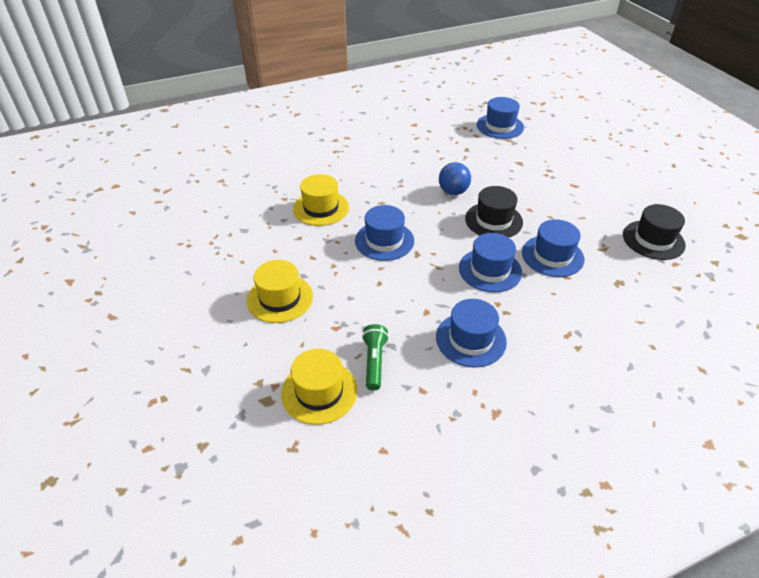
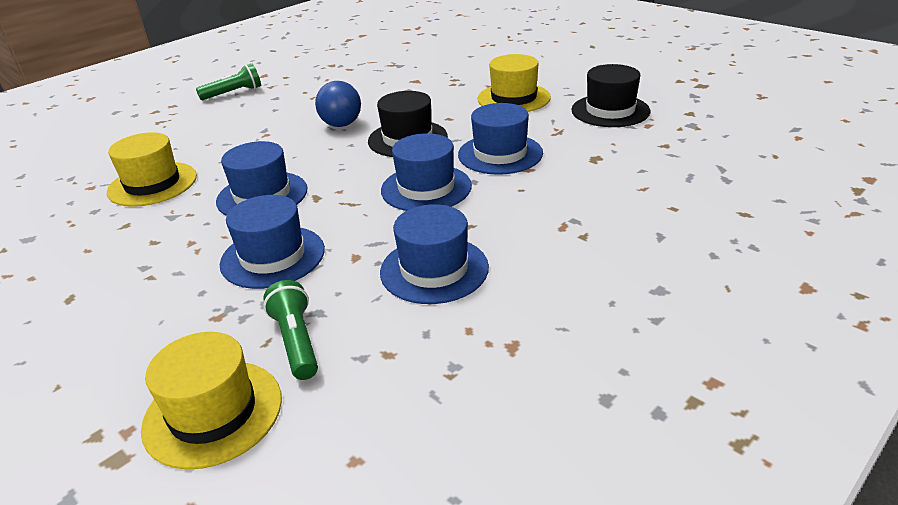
camera: 20 degrees left, 10 degrees down
yellow hat [247,260,313,323] -> yellow hat moved to [478,54,551,112]
blue hat [477,97,524,139] -> blue hat moved to [220,195,325,289]
none -> green flashlight [196,64,261,100]

